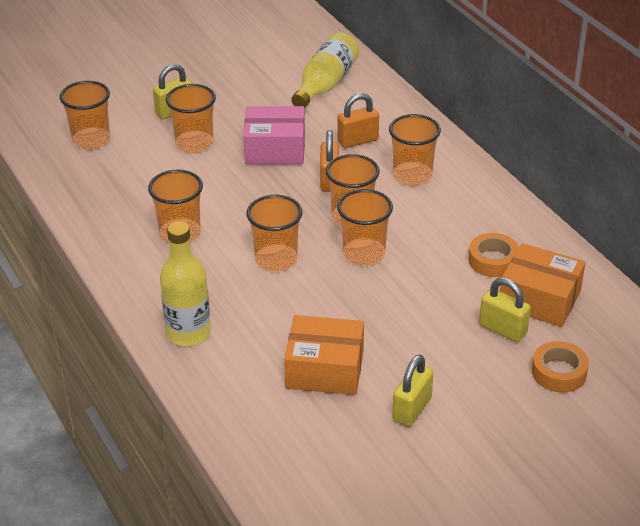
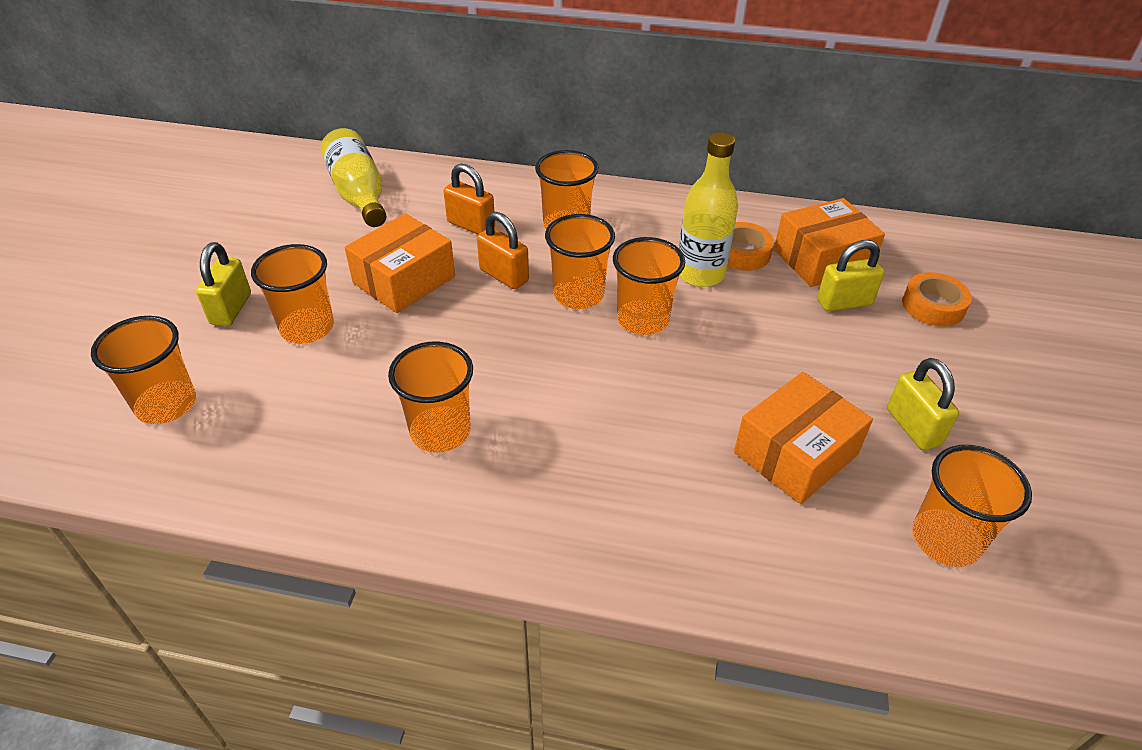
camera: 50 degrees left, 5 degrees up
yellow bottle [160,221,211,346] -> yellow bottle moved to [679,132,738,287]
pink box [243,106,305,164] -> orange box [345,213,455,313]
orange cup [246,195,303,271] -> orange cup moved to [912,445,1032,567]
orange padlock [337,93,379,148] -> orange padlock turned 75 degrees counterclockwise [444,164,495,234]

